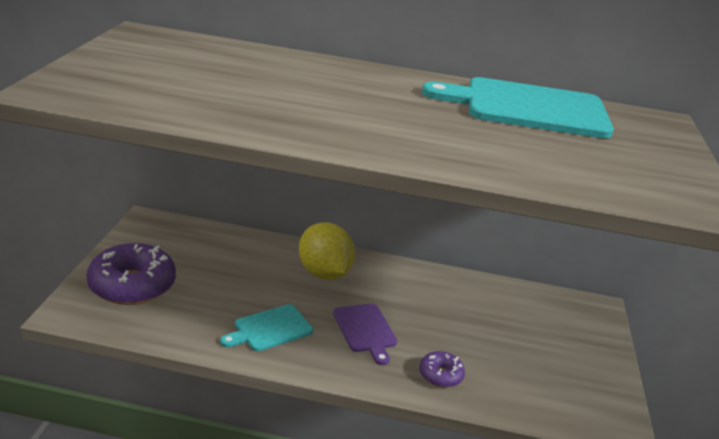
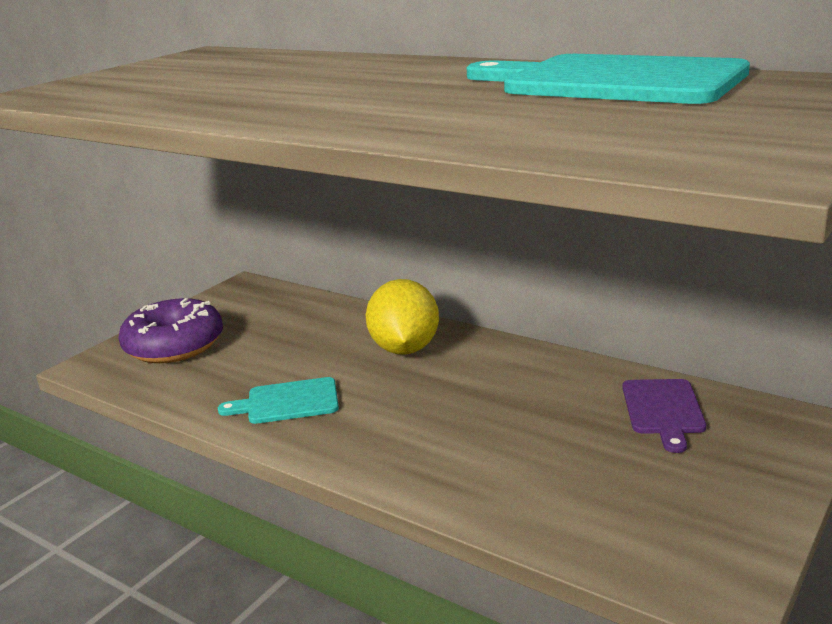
camera: 30 degrees right, 5 degrees down
purple cutting board [333,303,397,365] -> purple cutting board moved to [623,379,706,453]
purple donut [419,351,465,388] -> none

